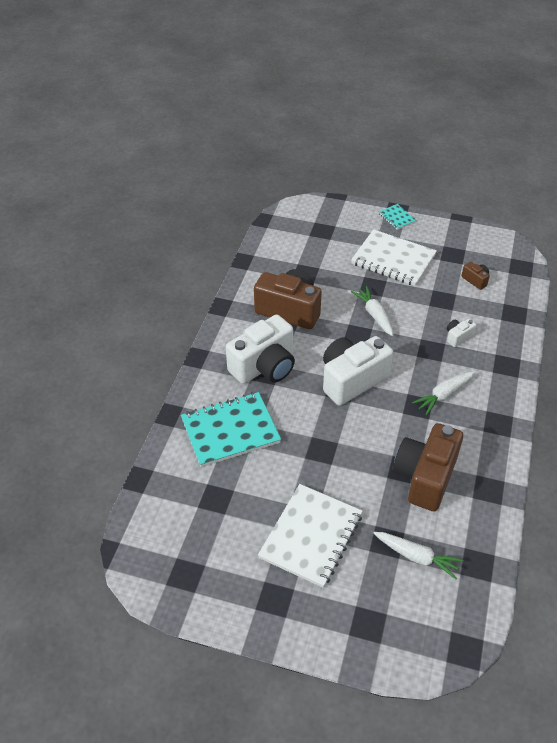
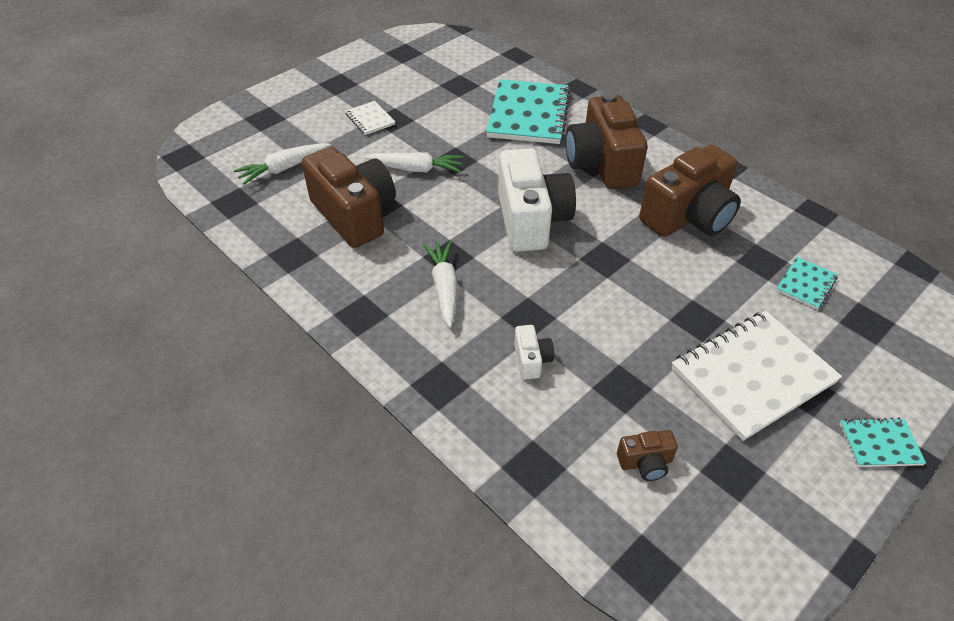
camera: 120 degrees right, 0 degrees up
white camera [226,314,295,384] -> brown camera [565,92,648,189]
white notebook [258,484,363,588] -> white notebook [345,101,395,135], size x0.47
white carrot [351,286,394,336] -> white carrot moved to [365,152,464,173]
none -> turquoise notebook [776,257,838,309]

